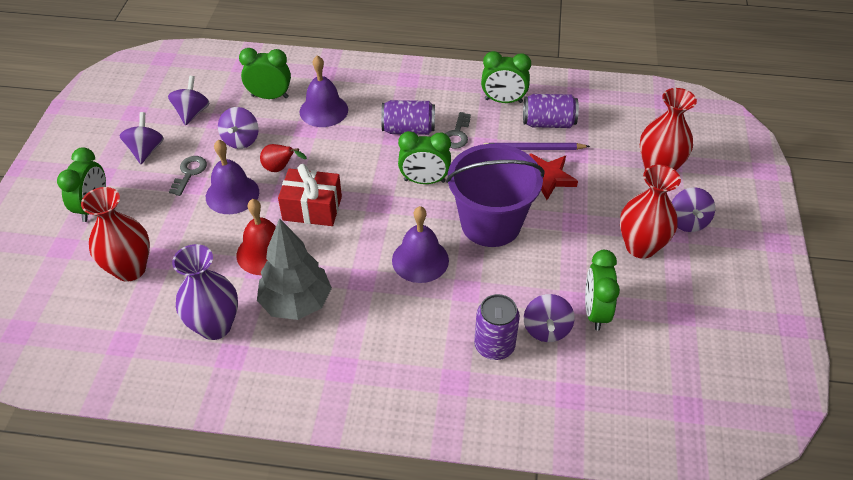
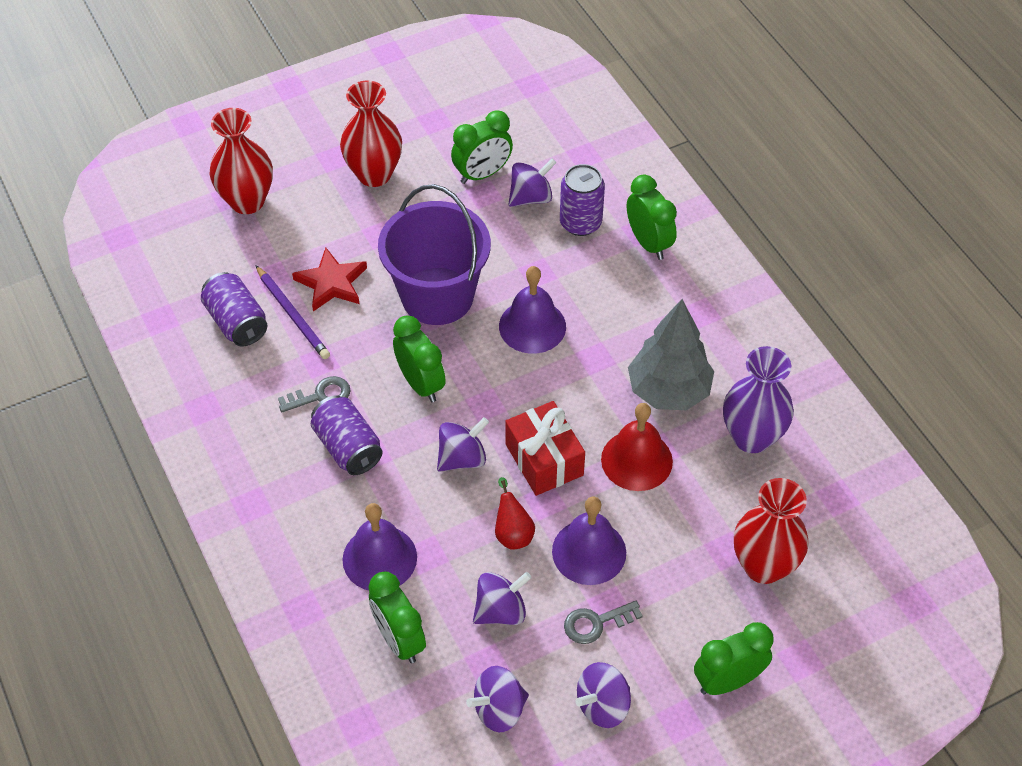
camera: 125 degrees left, 5 degrees up
green clock [481,51,531,103] -> green clock moved to [627,174,677,260]
purple spinning top [672,187,715,232] -> purple spinning top moved to [437,417,489,472]

